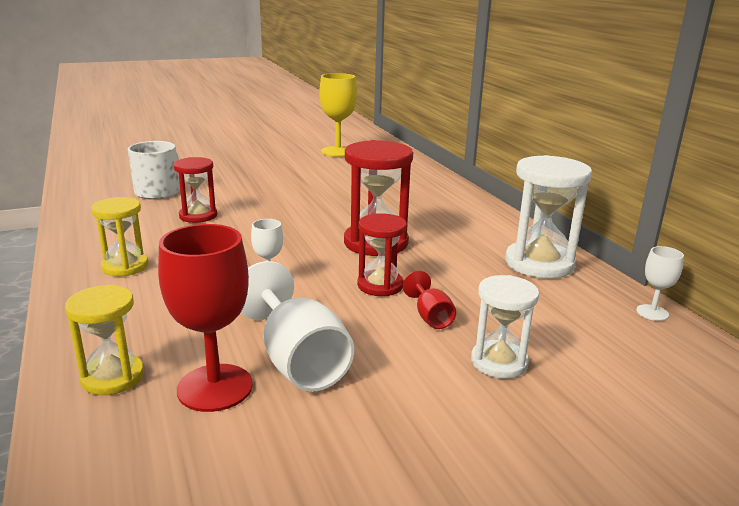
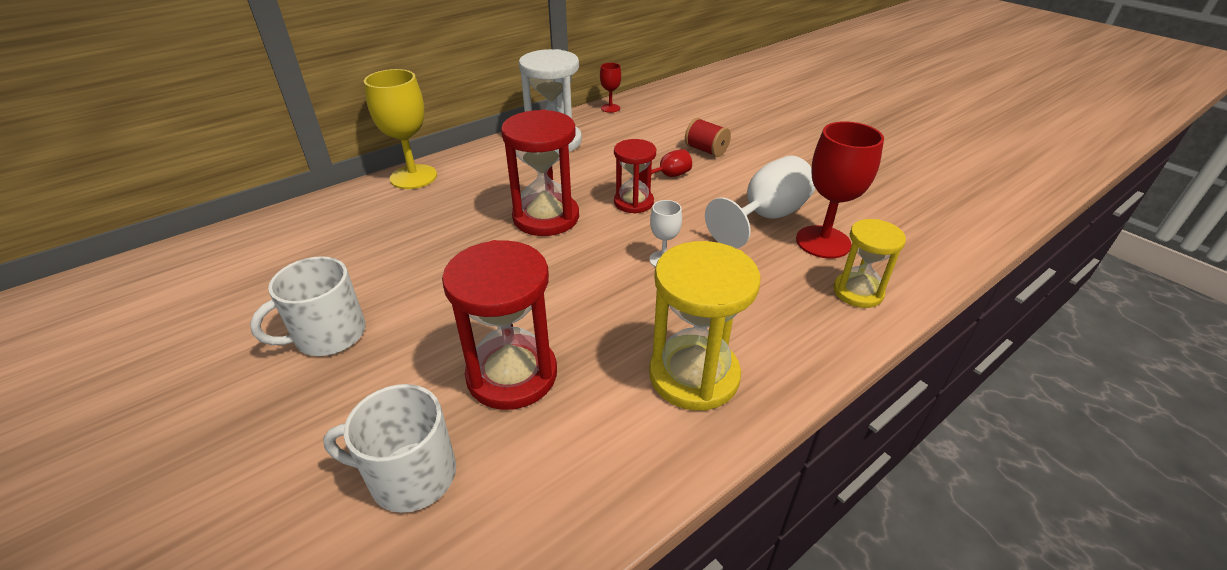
camera: 105 degrees left, 15 degrees up
yellow hourglass [91,197,148,276] -> yellow hourglass [649,241,761,411], size x1.60
red hourglass [173,157,217,223] -> red hourglass [442,240,557,410], size x1.60
yellow goblet [319,73,357,157] -> yellow goblet moved to [364,69,437,189]
white hourglass [471,275,539,379] -> red spool [685,118,731,157]
white goblet [636,246,684,321] -> red goblet [600,63,621,113]
none -> white mug [250,256,366,356]

